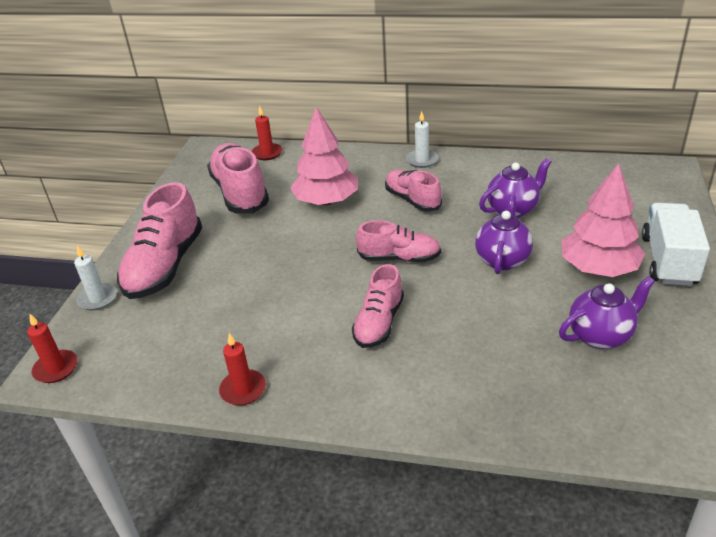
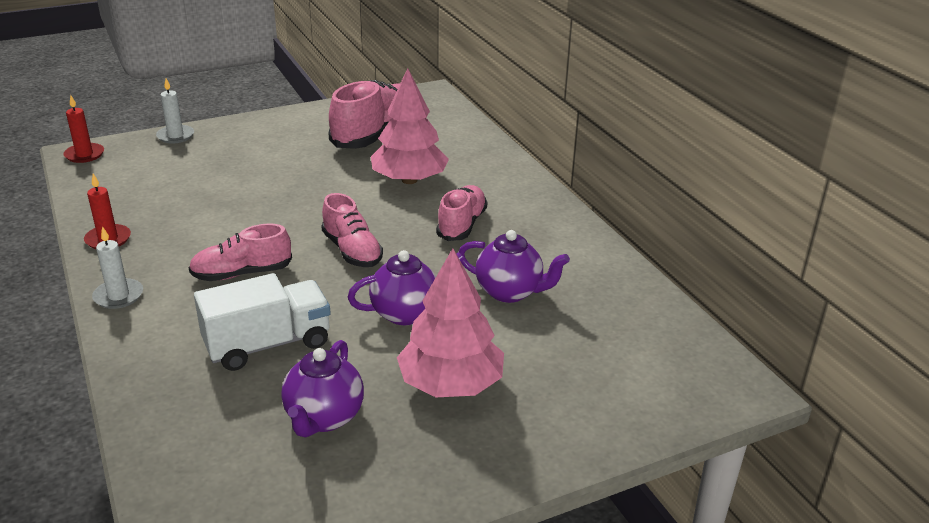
camera: 50 degrees right, 5 degrees down
pink shoe [117,182,202,299] -> none
red candle [252,106,282,160] -> none
white candle [406,111,438,168] -> white candle moved to [92,226,143,309]
purple teapot [559,276,655,349] -> purple teapot turned 75 degrees clockwise [281,340,364,437]
white truck [642,203,710,286] -> white truck moved to [194,273,331,371]

